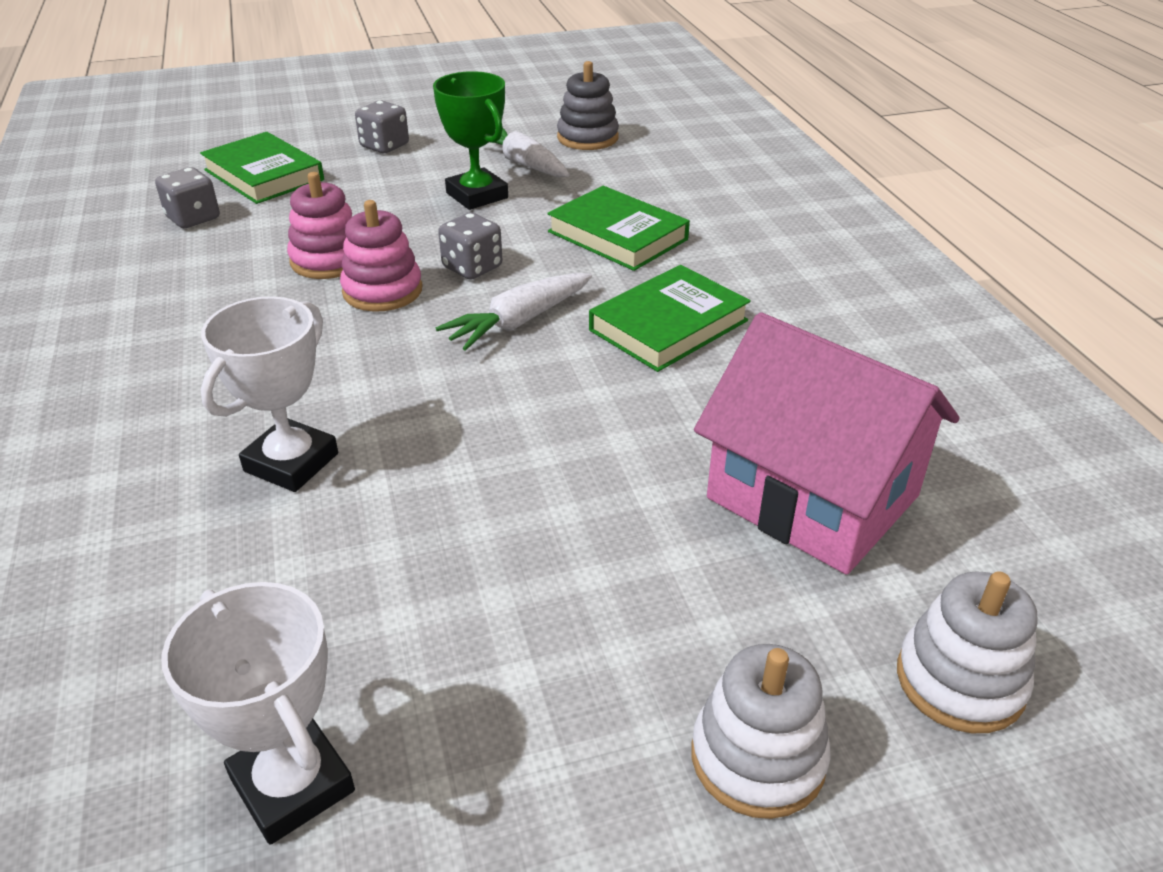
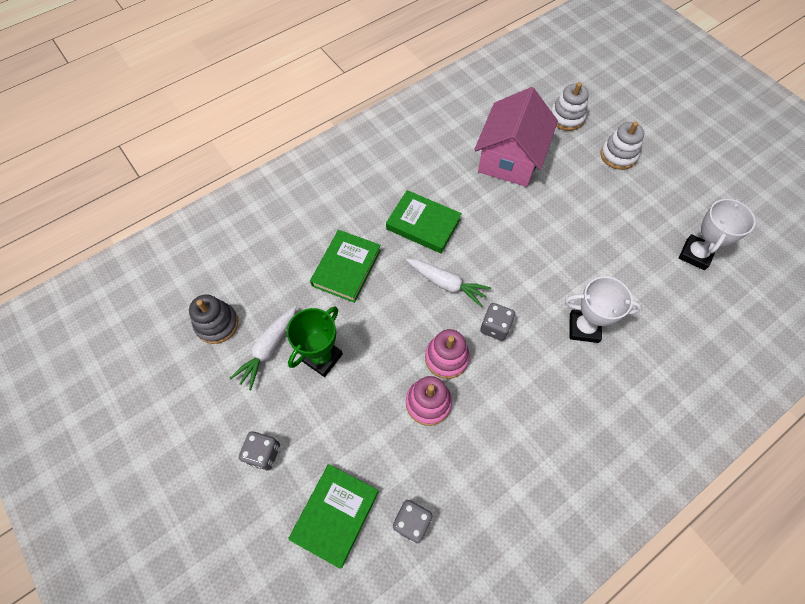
camera: 110 degrees left, 25 degrees up
grey dice [438,213,502,280] -> grey dice moved to [480,303,515,341]

